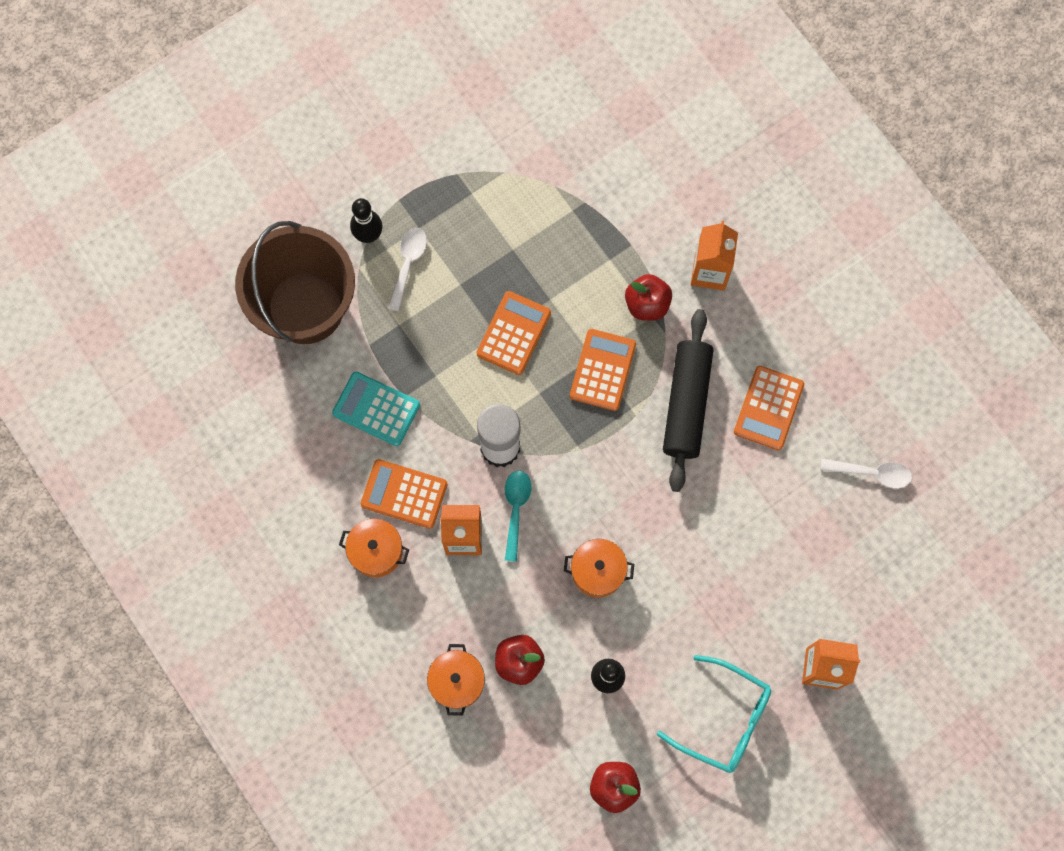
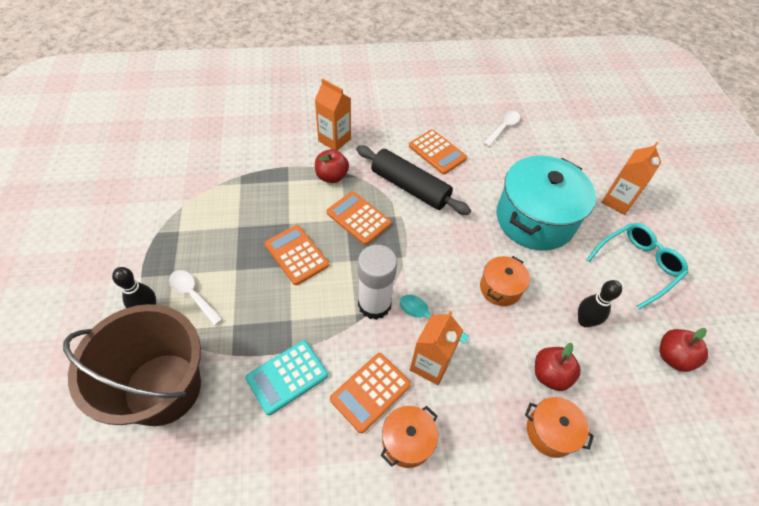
camera: 65 degrees left, 20 degrees down
none -> turquoise pot [497,156,596,250]

